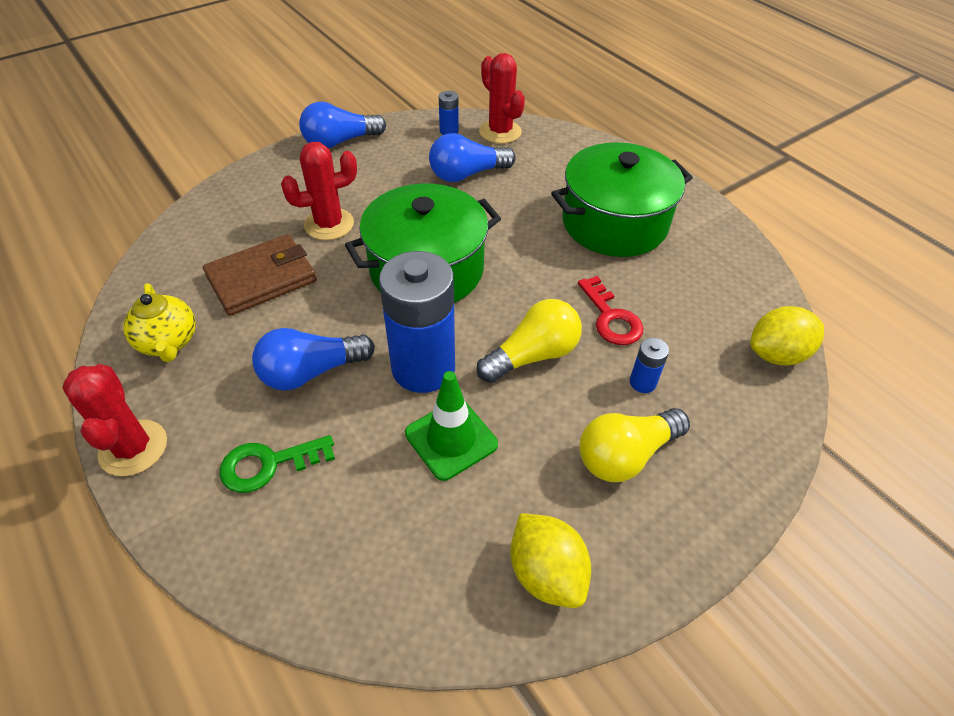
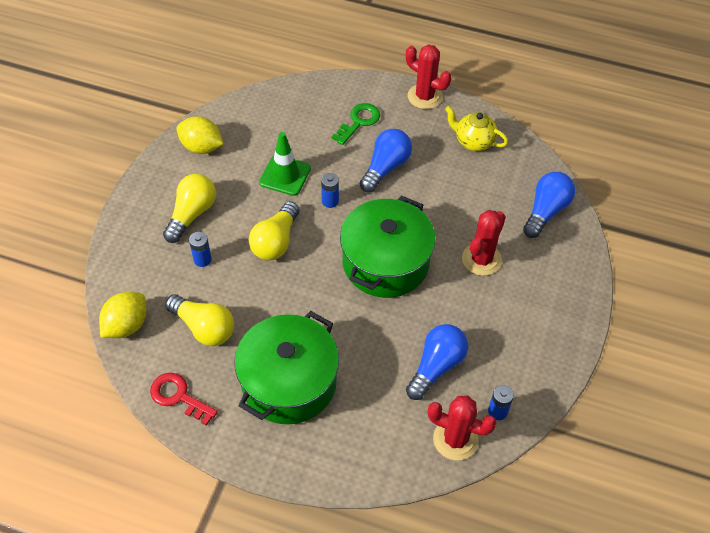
camera: 145 degrees right, 5 degrees up
brown wallet [203,234,317,316] -> none
blue light bulb [299,102,386,148] -> blue light bulb moved to [523,172,575,238]
blue battery [379,251,455,393] -> blue battery [321,173,339,208], size x0.42
red key [578,276,644,345] -> red key moved to [150,373,218,425]
none -> yellow light bulb [165,294,234,346]

